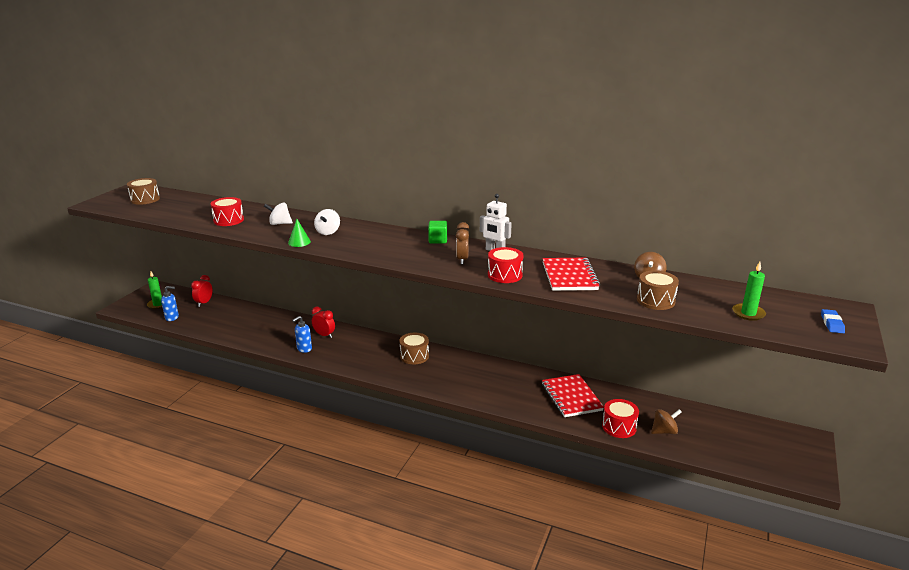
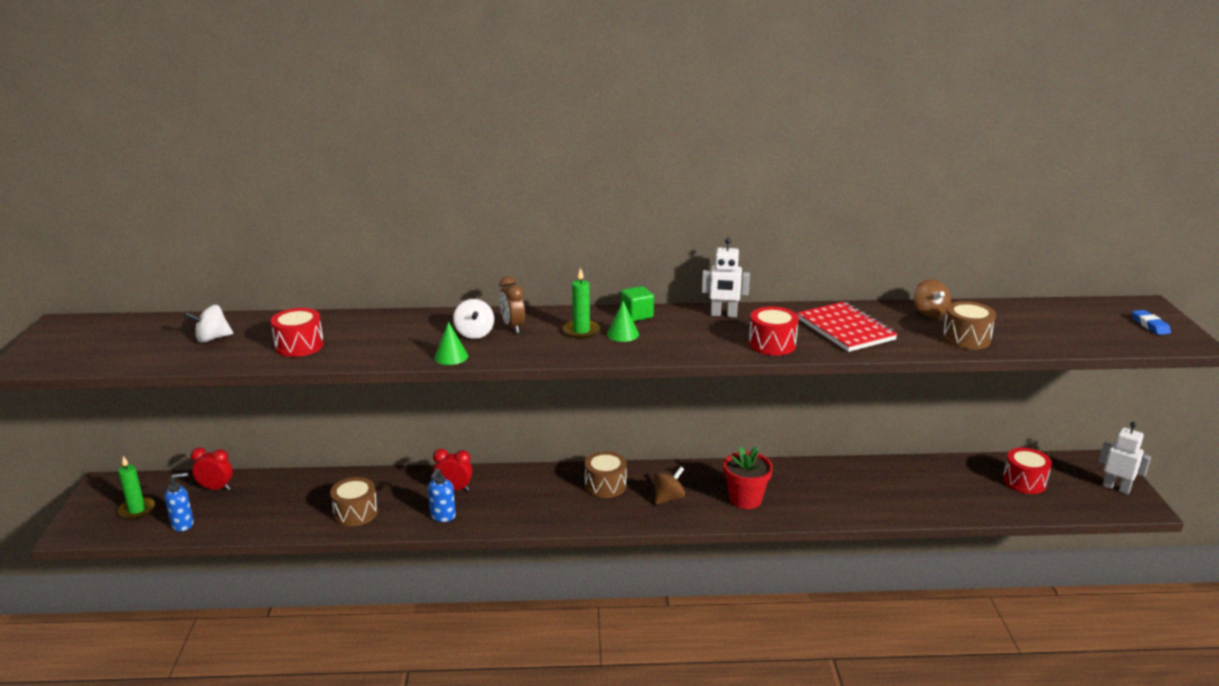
camera: 25 degrees left, 0 degrees up
brown drum [127,178,160,205] -> brown drum moved to [330,477,378,526]
red clock [191,275,213,307] -> red clock turned 105 degrees clockwise [191,448,233,490]
white spinning top [264,202,293,225] -> white spinning top moved to [184,305,233,343]
brown clock [456,222,470,265] -> brown clock moved to [500,276,525,333]
red notebook [542,374,604,417] -> none
red drum [602,399,639,438] -> red drum moved to [1003,448,1052,494]
brown spinning top [651,409,682,434] -> brown spinning top moved to [654,466,685,505]
green candle [732,262,766,321] -> green candle moved to [563,268,600,339]
none -> green cone [607,301,639,342]
none -> red flower pot [723,446,773,509]
none -> white robot [1099,422,1151,494]

